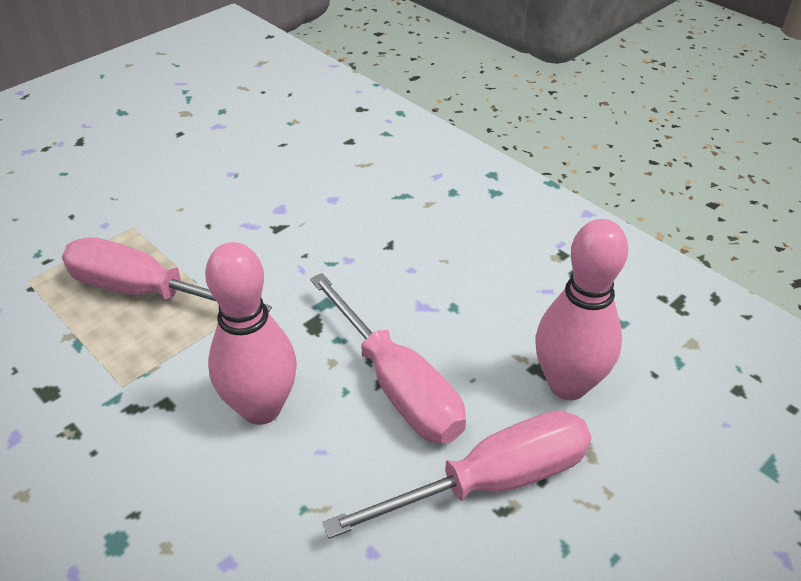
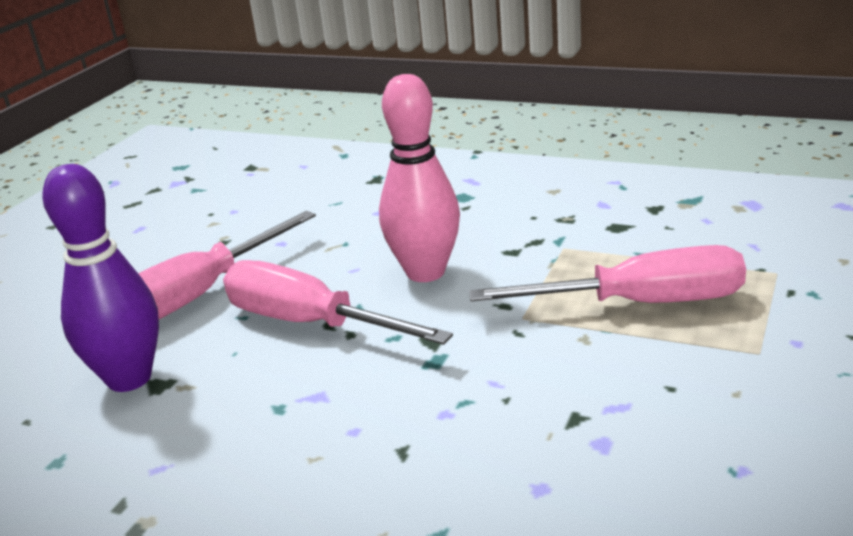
camera: 160 degrees right, 15 degrees down
pink bowling pin [535,219,628,400] -> purple bowling pin [42,164,159,392]

